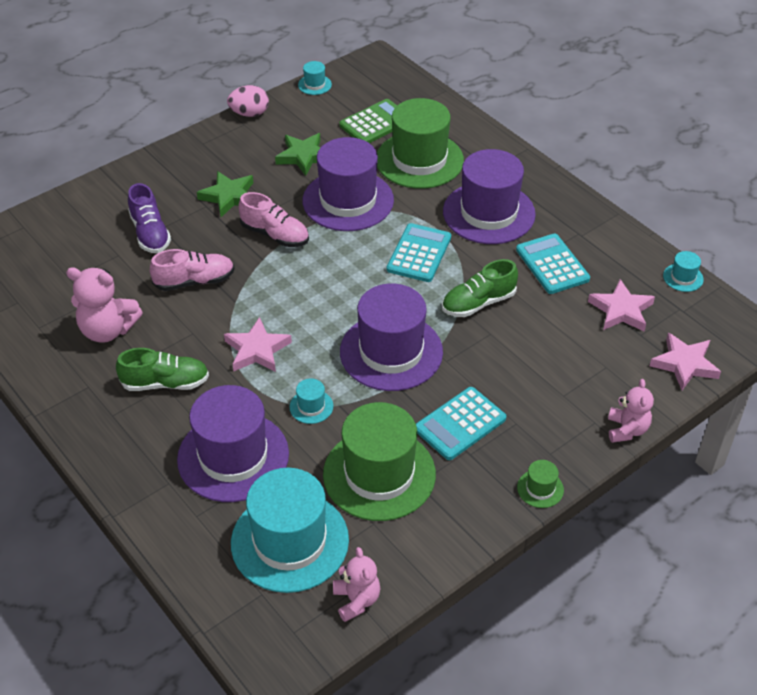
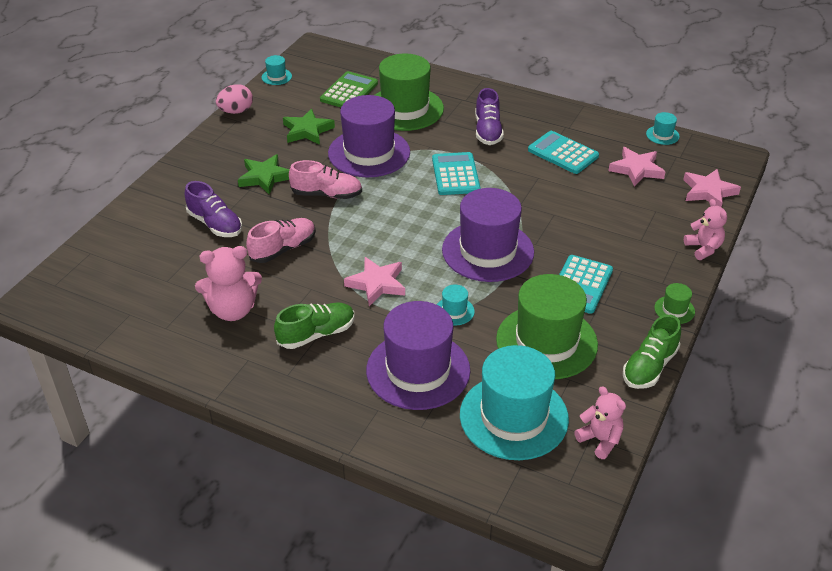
camera: 25 degrees left, 5 degrees down
green shoe [442,259,518,317] -> green shoe moved to [623,315,681,389]
purple hat [443,149,536,244] -> purple shoe [475,88,504,145]

